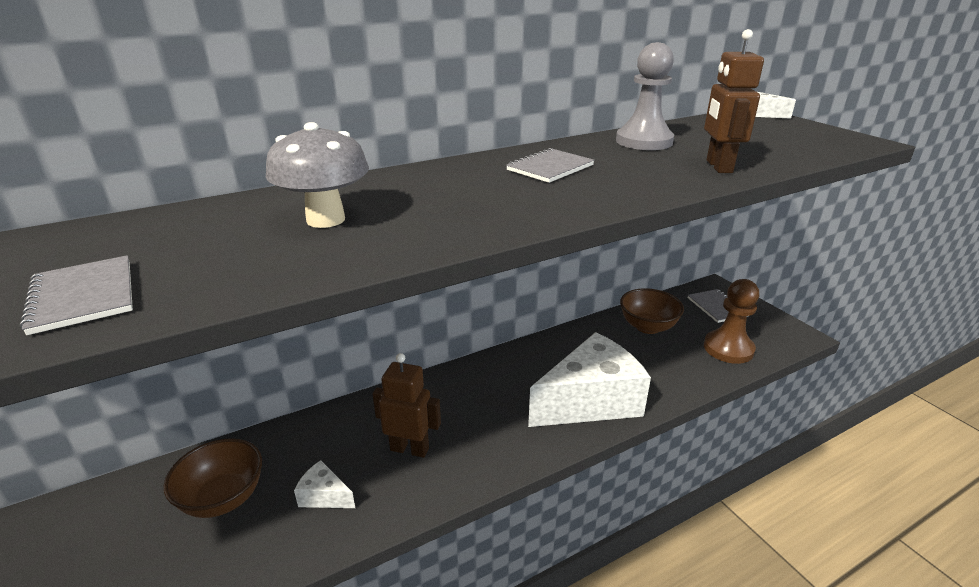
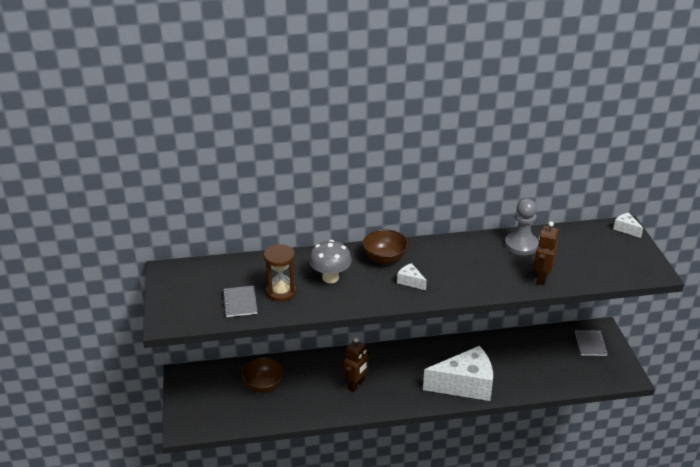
camera: 20 degrees right, 5 degrees up
white cheese [294,460,355,508] -> white cheese moved to [397,263,427,290]
brown robot [372,353,441,458] -> brown robot turned 90 degrees clockwise [344,338,369,392]
grey notebook [506,148,594,183] -> none
brown bowl [620,288,684,334] -> brown bowl moved to [363,229,409,265]
brown pawn [704,279,759,364] -> none
none -> brown hourglass [264,244,296,301]

